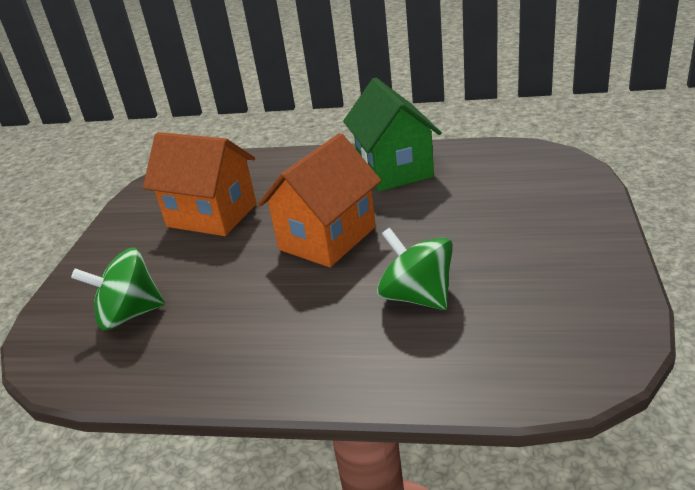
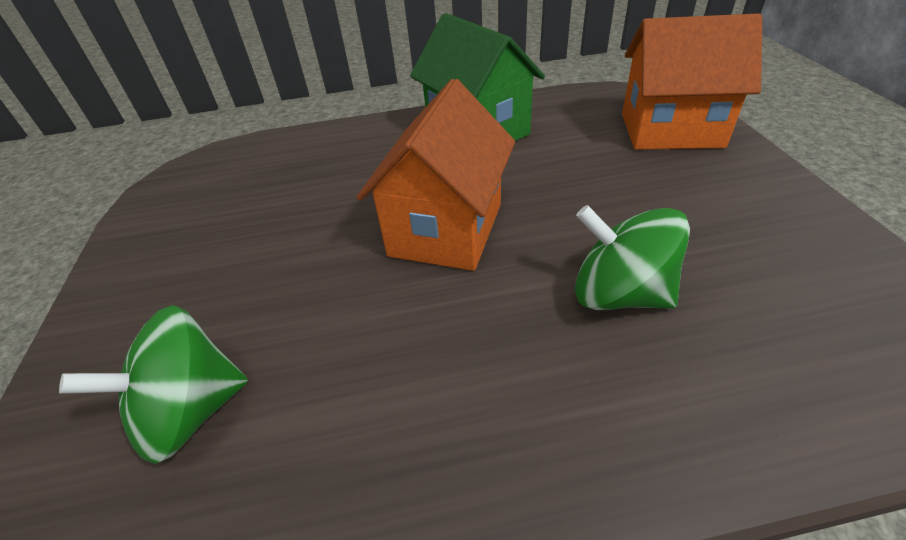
camera: 20 degrees left, 10 degrees up
orange house [143,132,256,236] -> orange house moved to [622,14,762,150]

